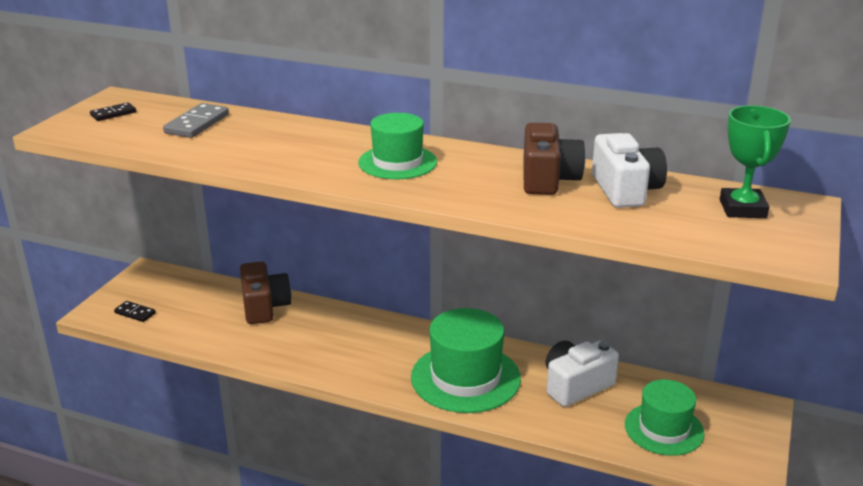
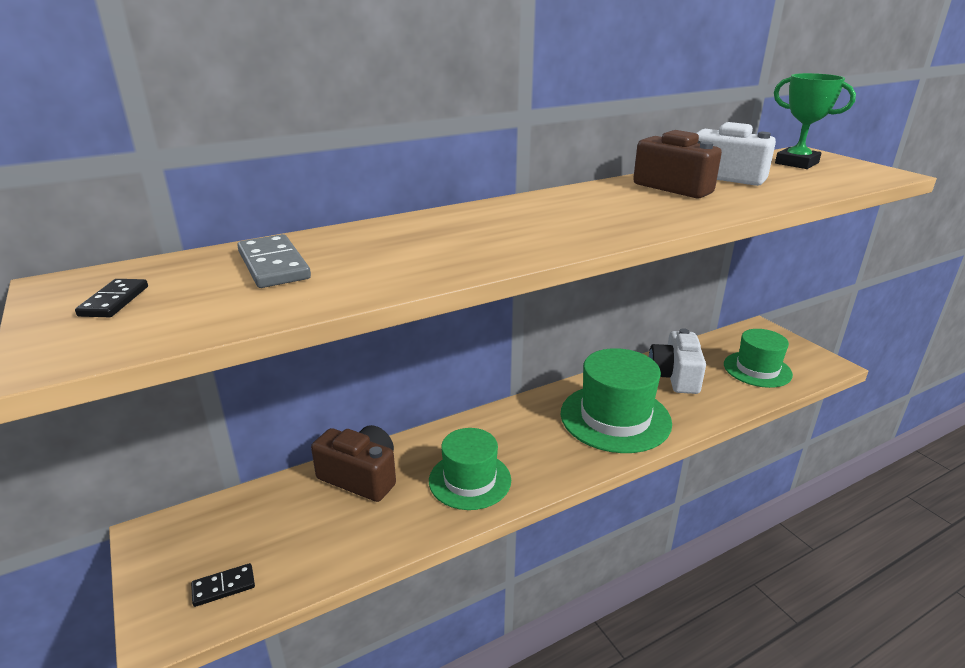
camera: 50 degrees left, 0 degrees up
green hat [358,113,437,179] -> green hat moved to [429,428,511,510]

